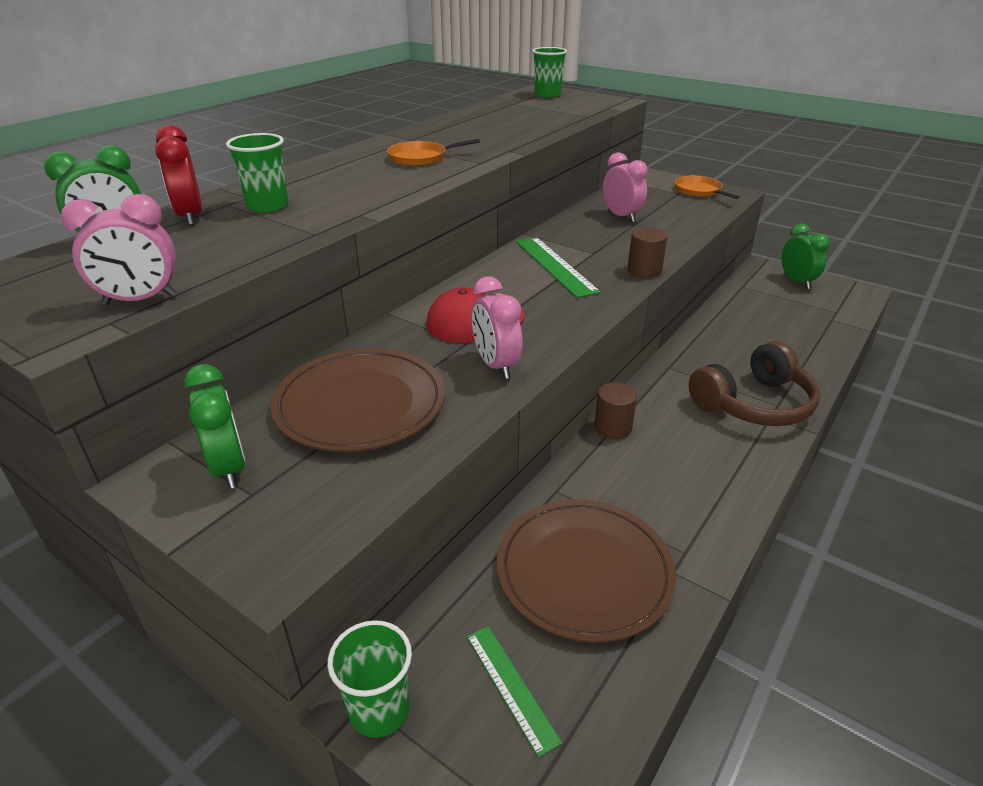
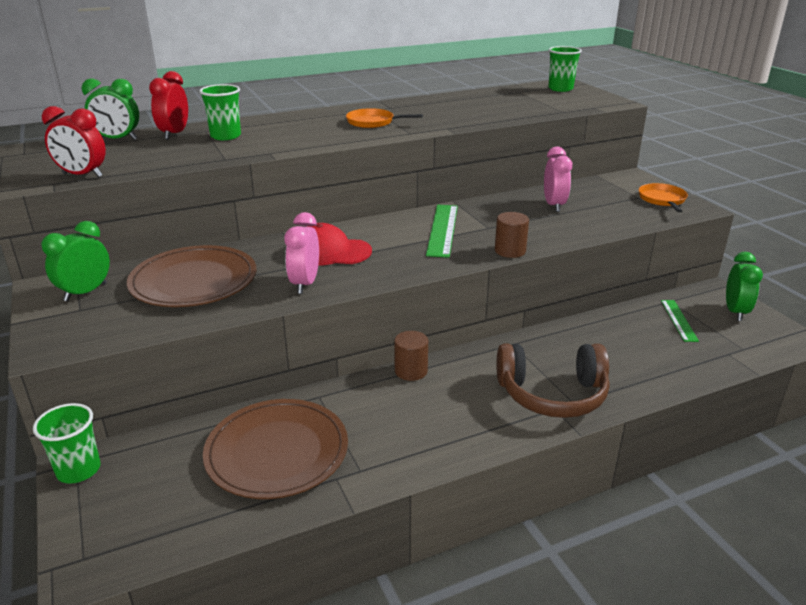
camera: 30 degrees right, 5 degrees down
pink clock [61,194,177,305] -> red clock [42,106,106,177]
green clock [184,364,245,489] -> green clock turned 150 degrees counterclockwise [41,221,110,302]
green ruler [467,626,562,757] -> green ruler moved to [661,300,699,342]

